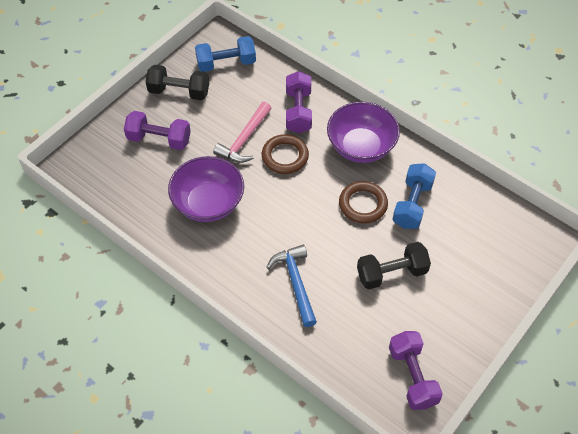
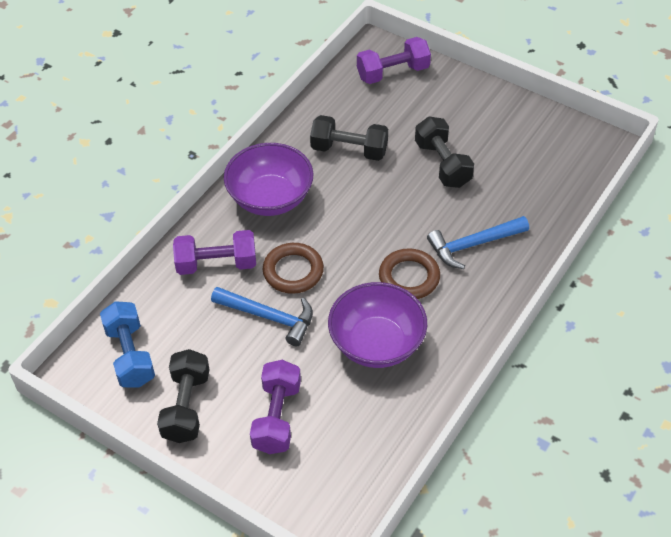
camera: 95 degrees left, 5 degrees down
pink hammer [213,102,271,163] -> blue hammer [211,287,313,346]
brown ring [339,181,388,224] -> brown ring moved to [379,248,440,299]
purple dumbbell [389,331,443,410] -> purple dumbbell moved to [357,37,431,84]
blue dumbbell [392,163,436,229] -> black dumbbell [310,115,388,161]

